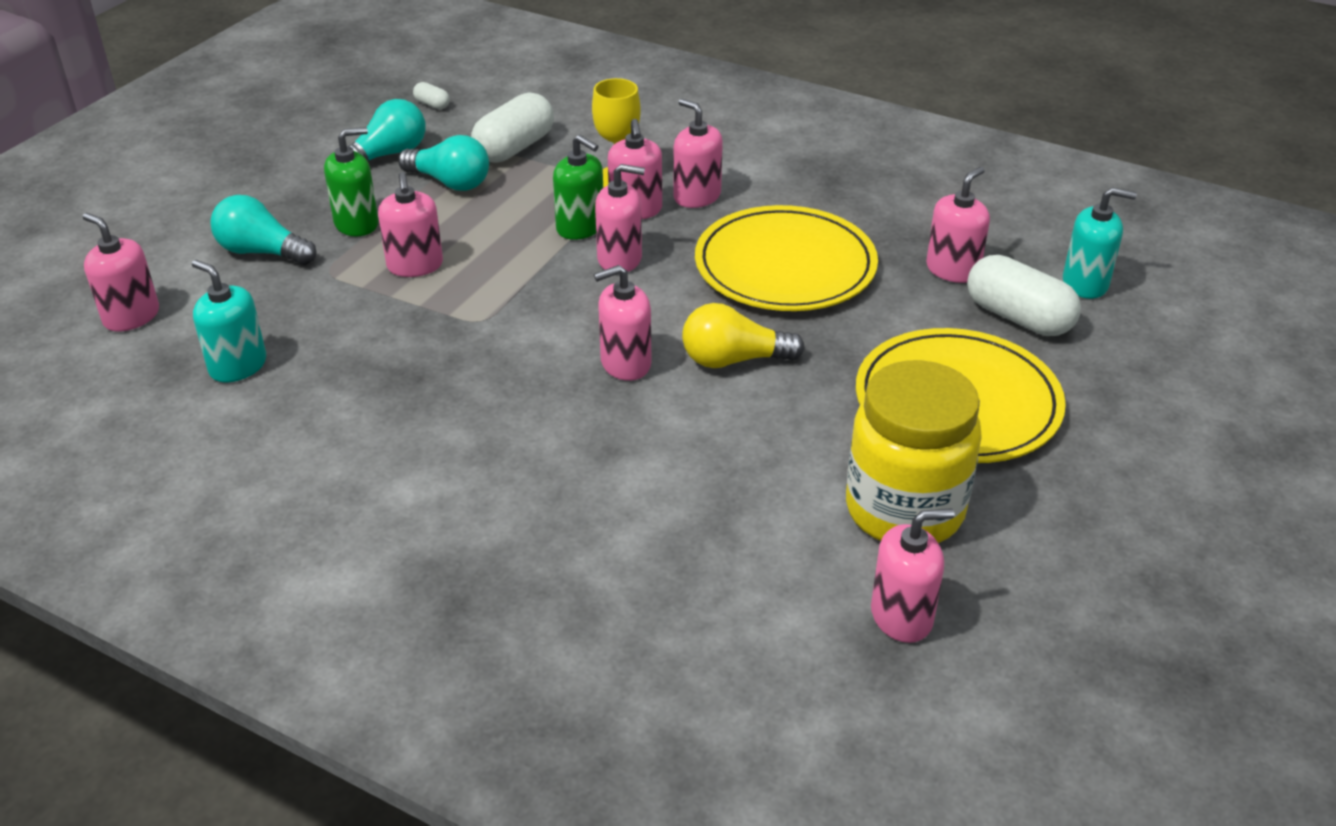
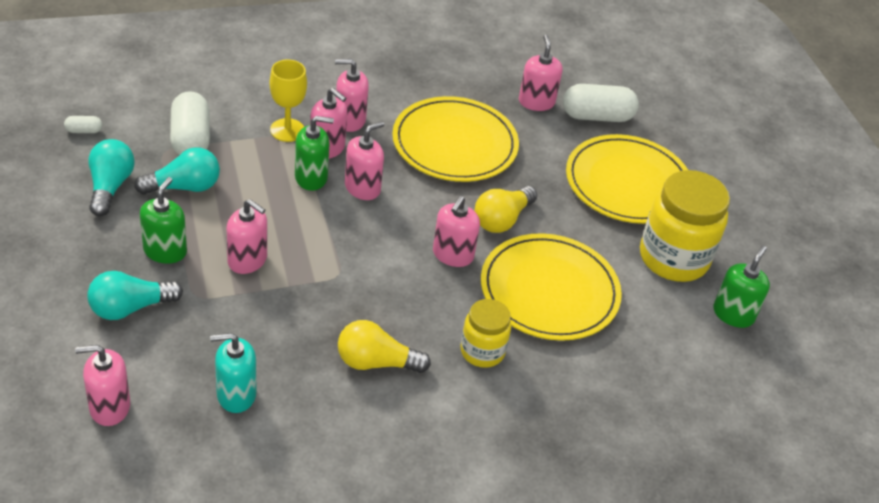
camera: 50 degrees left, 5 degrees up
pink soap dispenser [871,508,955,643] -> green soap dispenser [713,246,770,328]
turquoise soap dispenser [1063,187,1137,299] -> none
none -> yellow light bulb [338,320,431,373]
none -> yellow jar [461,299,511,368]
none -> yellow plate [481,233,622,341]

